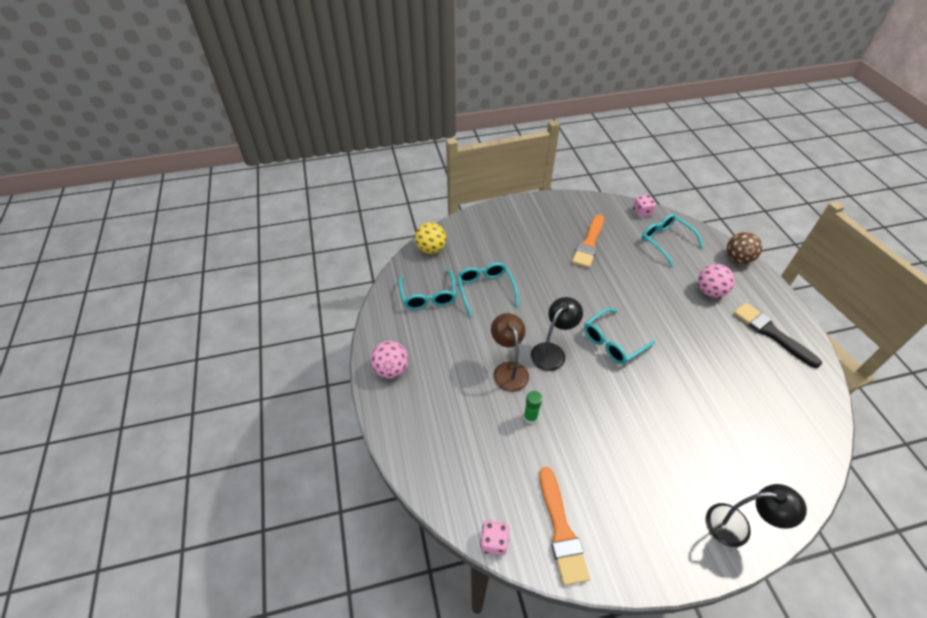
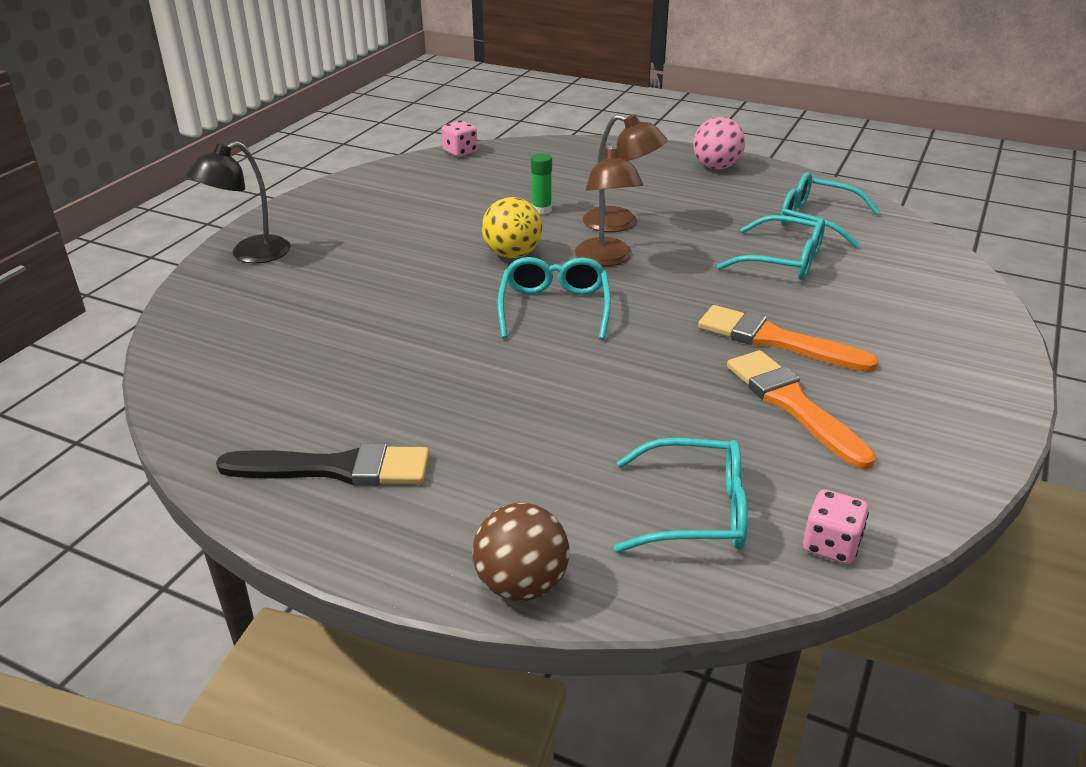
camera: 130 degrees right, 15 degrees down
yellow ball [415,222,446,254] -> yellow ball moved to [482,197,542,258]
black lamp [531,297,583,371] -> brown lamp [575,144,643,266]
orange brush [539,467,590,586] -> orange brush moved to [698,305,879,372]
pink ball [698,264,735,297] -> none

